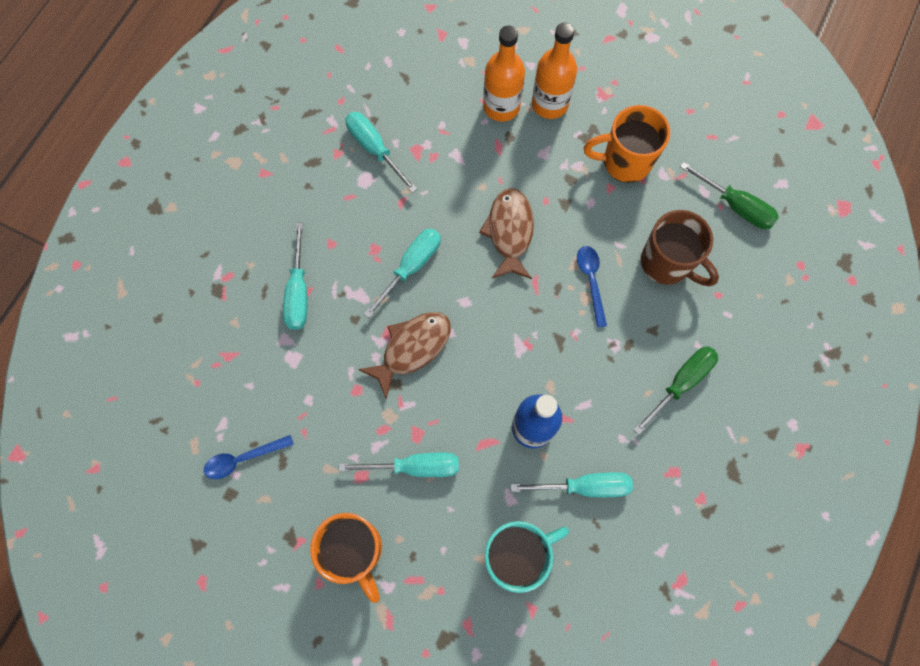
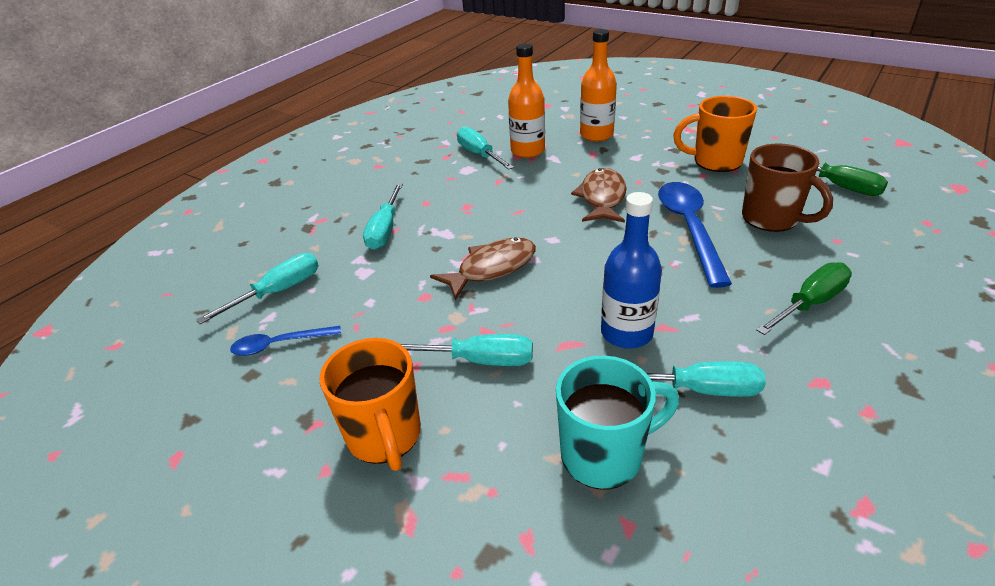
camera: 10 degrees right, 35 degrees down
turquoise screwdriver [364,228,441,318] -> turquoise screwdriver moved to [196,253,319,324]
orange bottle [532,23,577,119] -> orange bottle moved to [508,43,545,158]
blue spoon [577,246,607,328] -> blue spoon [658,182,732,288], size x1.85

